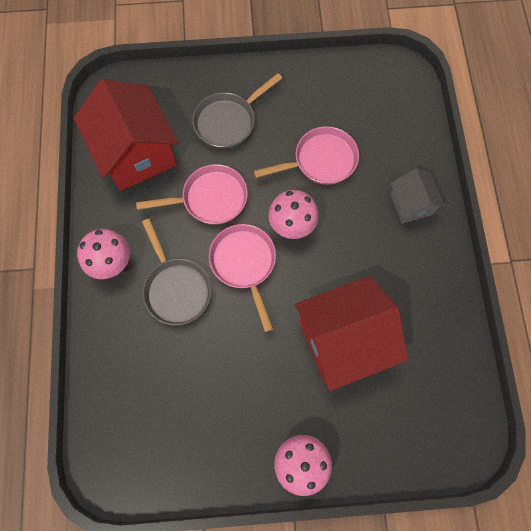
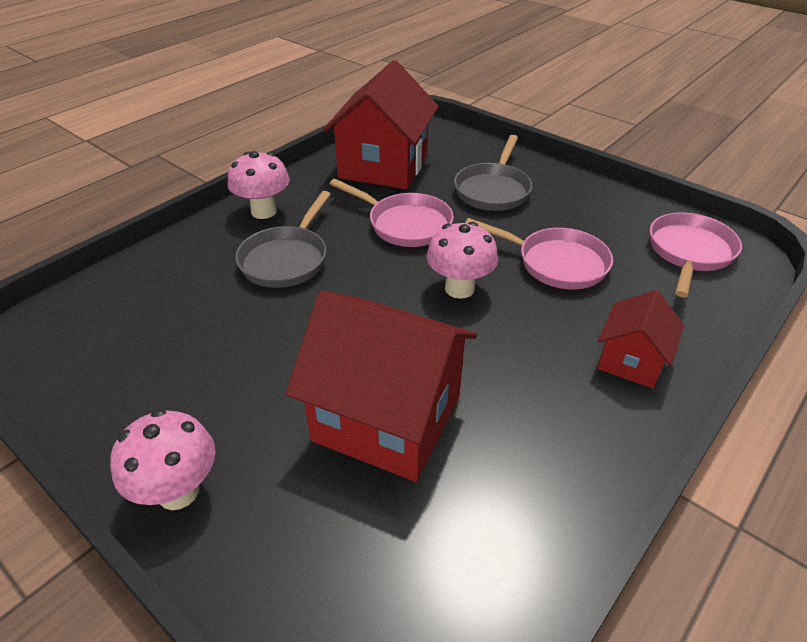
camera: 45 degrees right, 30 degrees down
grey pan [192,73,282,149] -> grey pan turned 75 degrees counterclockwise [454,135,532,211]
pink pan [209,224,276,332] -> pink pan moved to [649,213,742,298]
grey house [390,168,445,224] -> red house [597,290,684,388]

